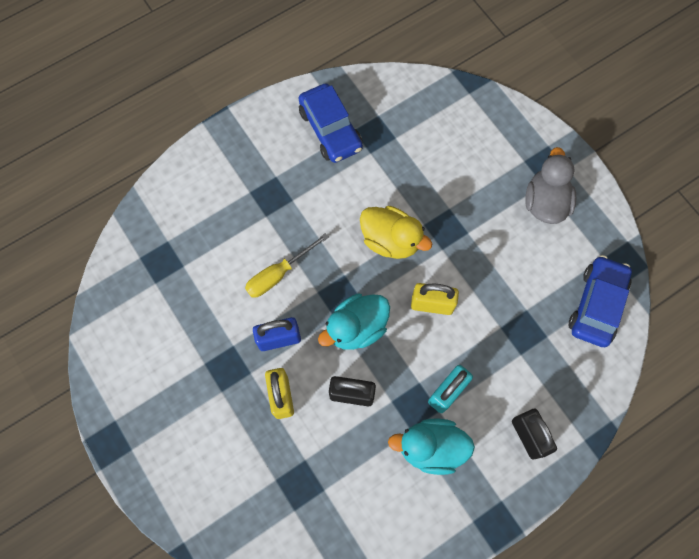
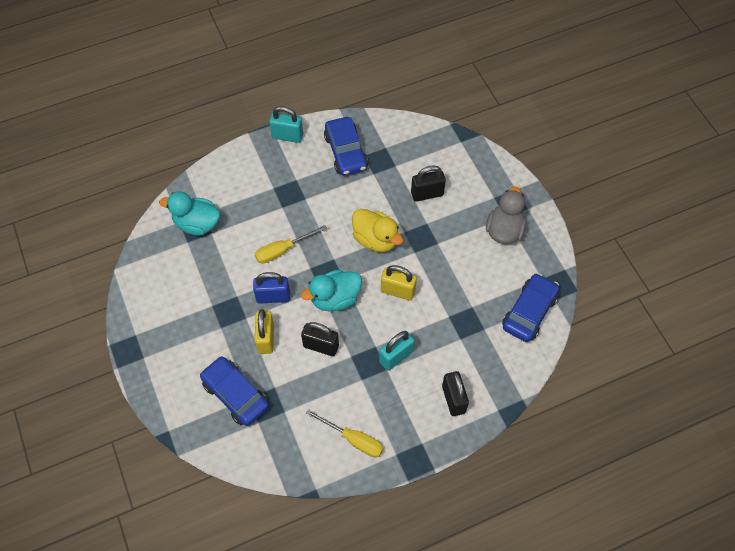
camera: 10 degrees right, 10 degrees down
turquoise duck [388,419,475,475] -> turquoise duck moved to [159,191,221,235]
none -> blue car [200,356,269,426]
none -> turquoise padlock [269,106,303,143]
none -> yellow screwdriver [306,409,383,457]
none -> black padlock [411,165,446,202]

